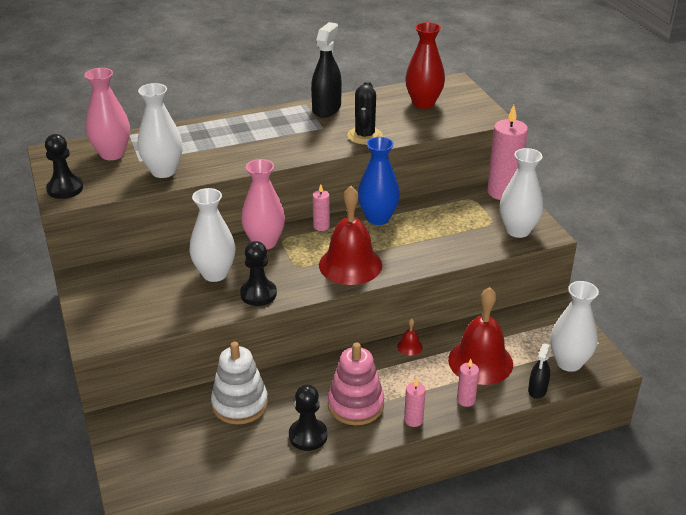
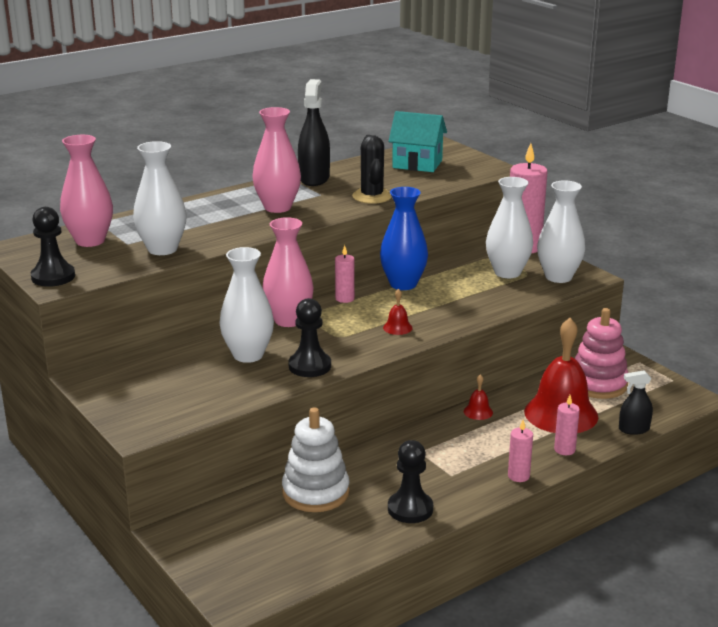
camera: 15 degrees left, 10 degrees down
red bell [319,186,382,285] -> red bell [383,289,412,335], size x0.40
pink stacking toy [328,342,384,425] -> pink stacking toy moved to [575,308,628,399]
red vase [405,22,445,109] -> turquoise house [389,111,447,172]
black spray bottle [528,343,550,399] -> black spray bottle turned 75 degrees clockwise [619,370,653,435]
white vase [550,281,599,372] -> white vase moved to [486,177,533,278]
none -> pink vase [252,107,301,213]

